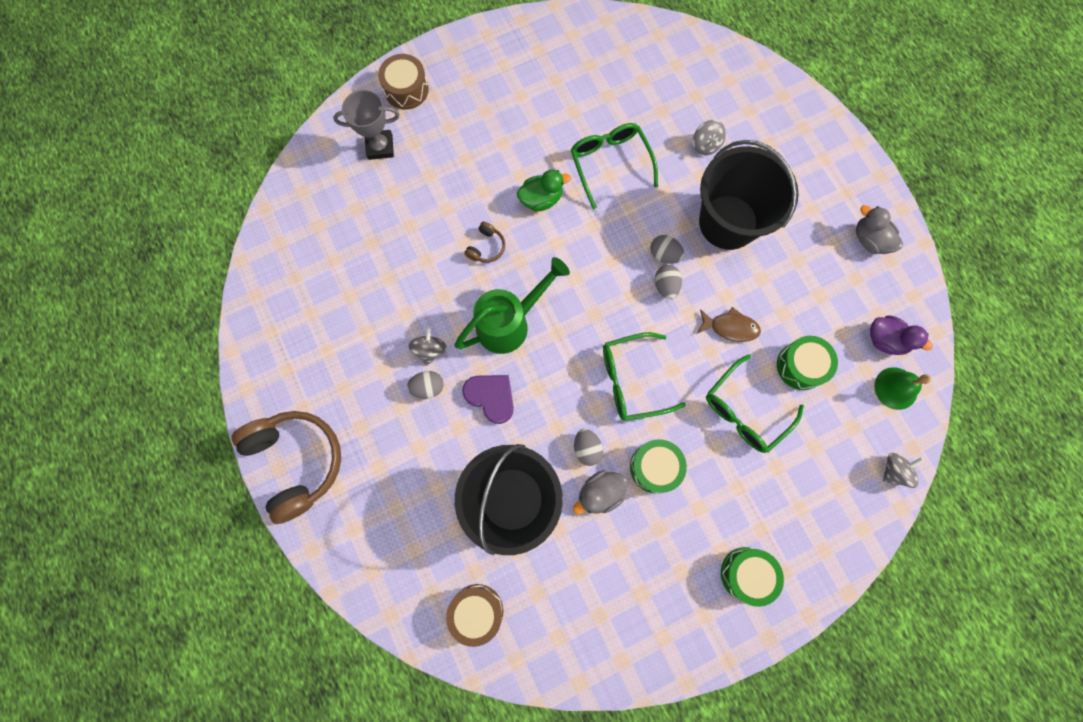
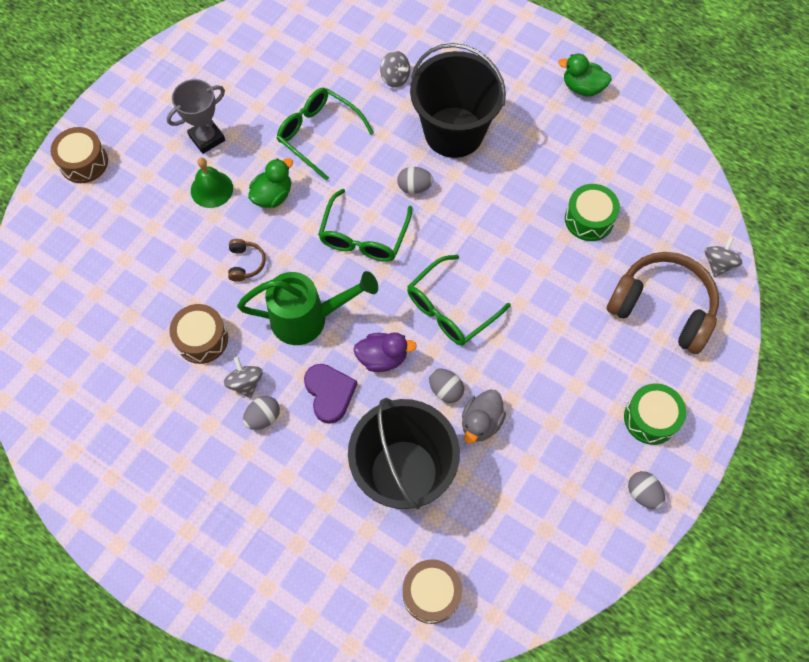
camera: 30 degrees left, 10 degrees down
brown headphones [232,411,341,524] -> brown headphones moved to [606,252,719,354]
grey trophy [333,90,400,160] -> grey trophy moved to [167,79,225,154]
green watering can [455,257,570,354] -> green watering can turned 60 degrees clockwise [237,271,378,345]
purple heart [462,375,514,424] -> purple heart turned 60 degrees clockwise [304,364,357,424]
green drum [630,439,687,493] -> none
grey egg [655,265,682,299] -> grey egg moved to [628,471,665,509]
brown fish [697,307,761,342] -> none
green glasses [706,354,804,453] -> green glasses moved to [318,189,412,262]
grey duck [856,205,903,254] -> green duck [558,53,612,96]
purple duck [870,315,933,355] -> purple duck moved to [353,332,417,372]
green bell [874,367,931,410] -> green bell moved to [191,158,233,208]
none -> brown drum [169,304,228,364]

